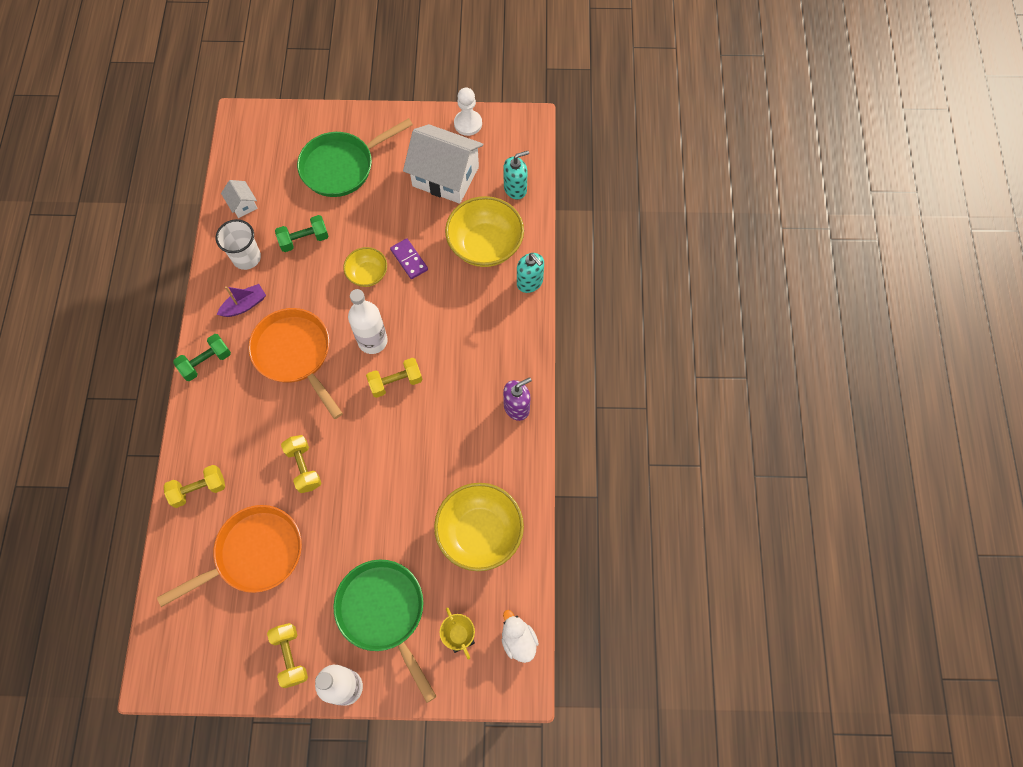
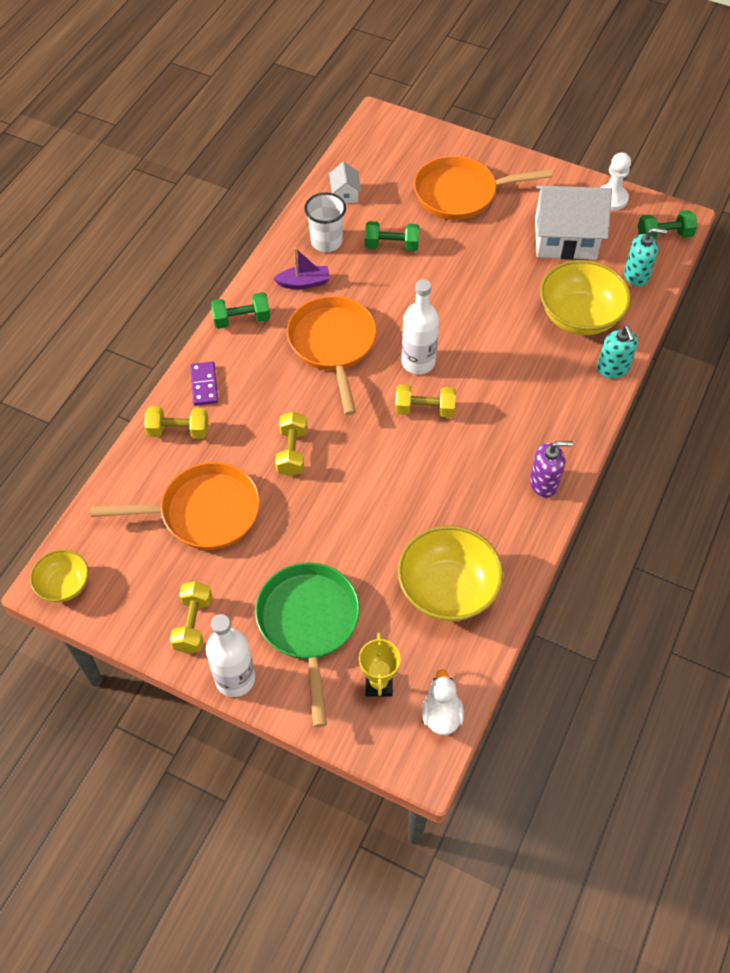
camera: 25 degrees right, 10 degrees down
green pan [297,118,413,197] -> orange pan [414,156,553,220]
yellow bowl [343,247,387,287] -> yellow bowl moved to [30,550,89,602]
purple domino [390,238,428,279] -> purple domino moved to [190,361,218,406]
white house [403,124,483,204] -> white house turned 45 degrees counterclockwise [535,186,612,260]
none -> green dumbbell [638,210,698,240]

